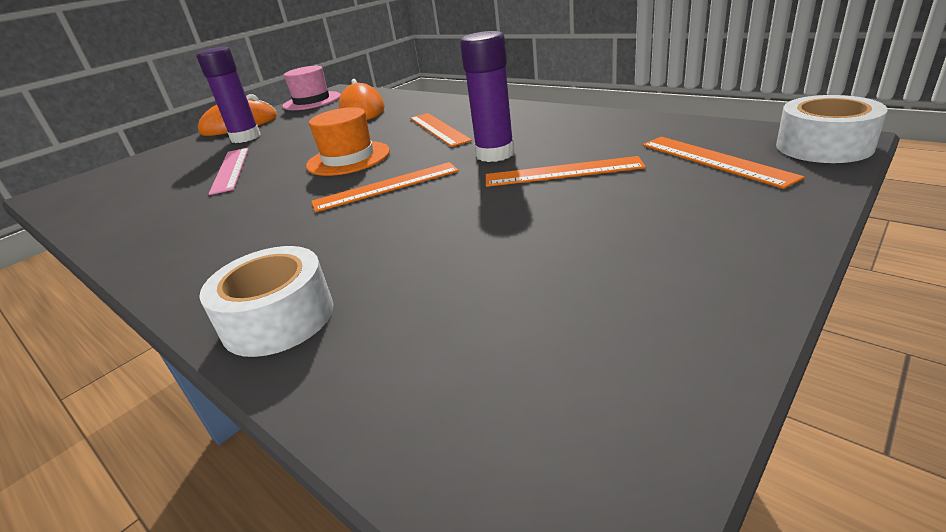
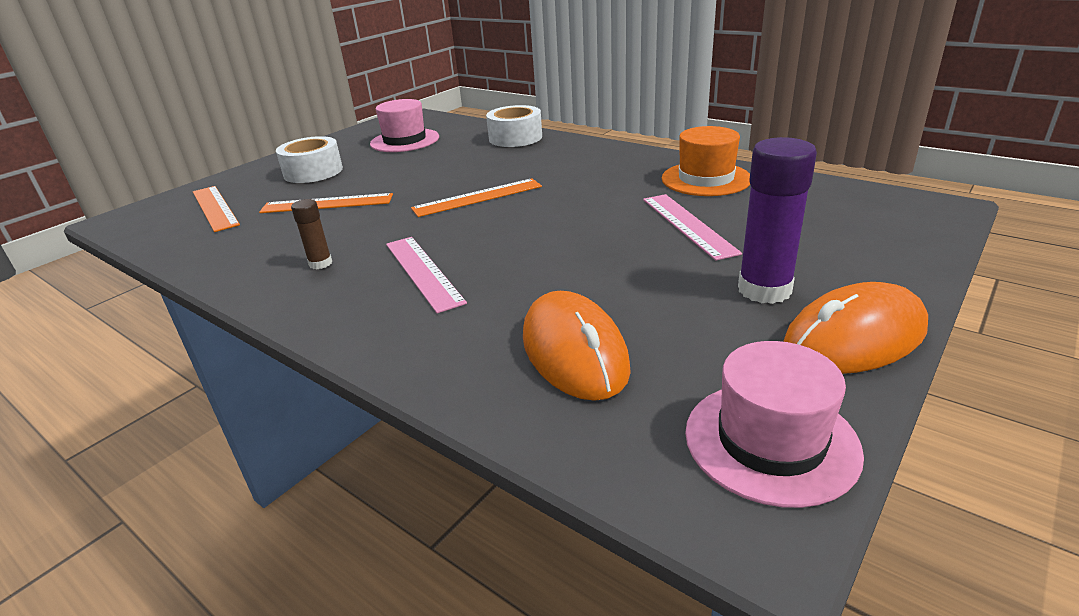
camera: 175 degrees right, 0 degrees up
orange hat [306,107,390,176] -> orange hat moved to [662,126,750,196]
orange ruler [410,113,472,147] -> pink ruler [386,237,467,313]
purple glue stick [460,31,515,162] -> none
white tape [776,95,888,163] -> white tape moved to [276,136,343,183]
none -> brown glue stick [291,199,332,269]
none -> pink hat [370,99,439,152]

